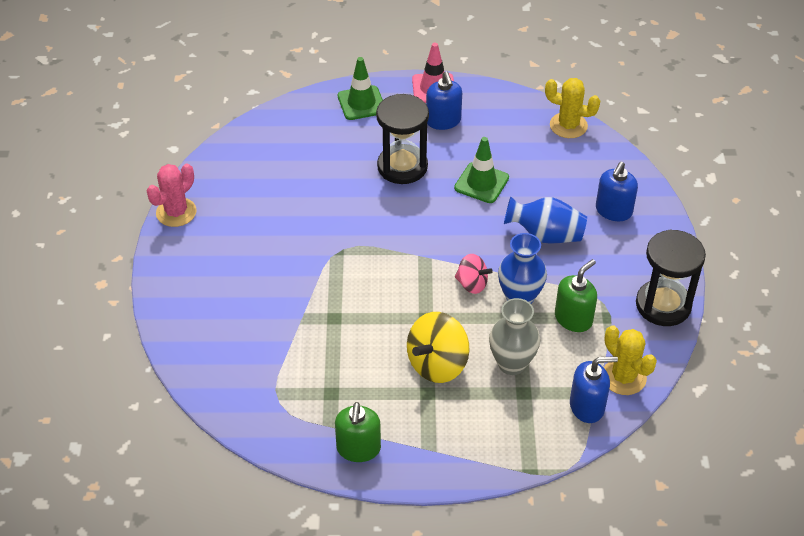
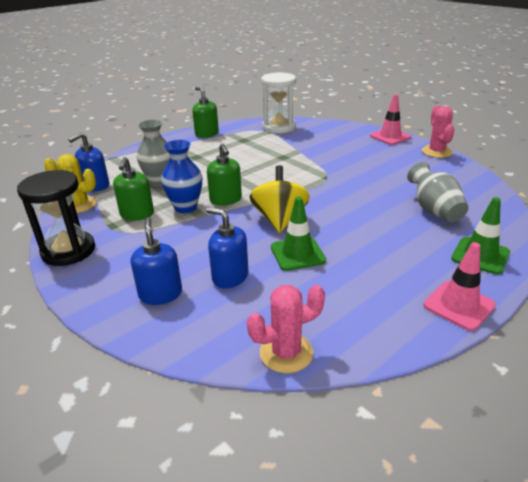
camera: 140 degrees right, 15 degrees down
black hourglass [376,94,429,184] -> none
yellow spinning top [407,312,469,383] -> yellow spinning top moved to [250,165,310,233]
blue soap dispenser [426,71,462,130] -> blue soap dispenser moved to [206,207,249,288]
pink spinning top [455,254,493,294] -> green soap dispenser [207,144,242,206]
blue vase [504,196,587,244] -> none
yellow cactus [545,78,600,138] -> pink cactus [247,285,325,373]
none -> white hourglass [261,72,296,133]
none -> pink traffic cone [370,94,411,145]
none -> grey vase [407,162,468,222]

